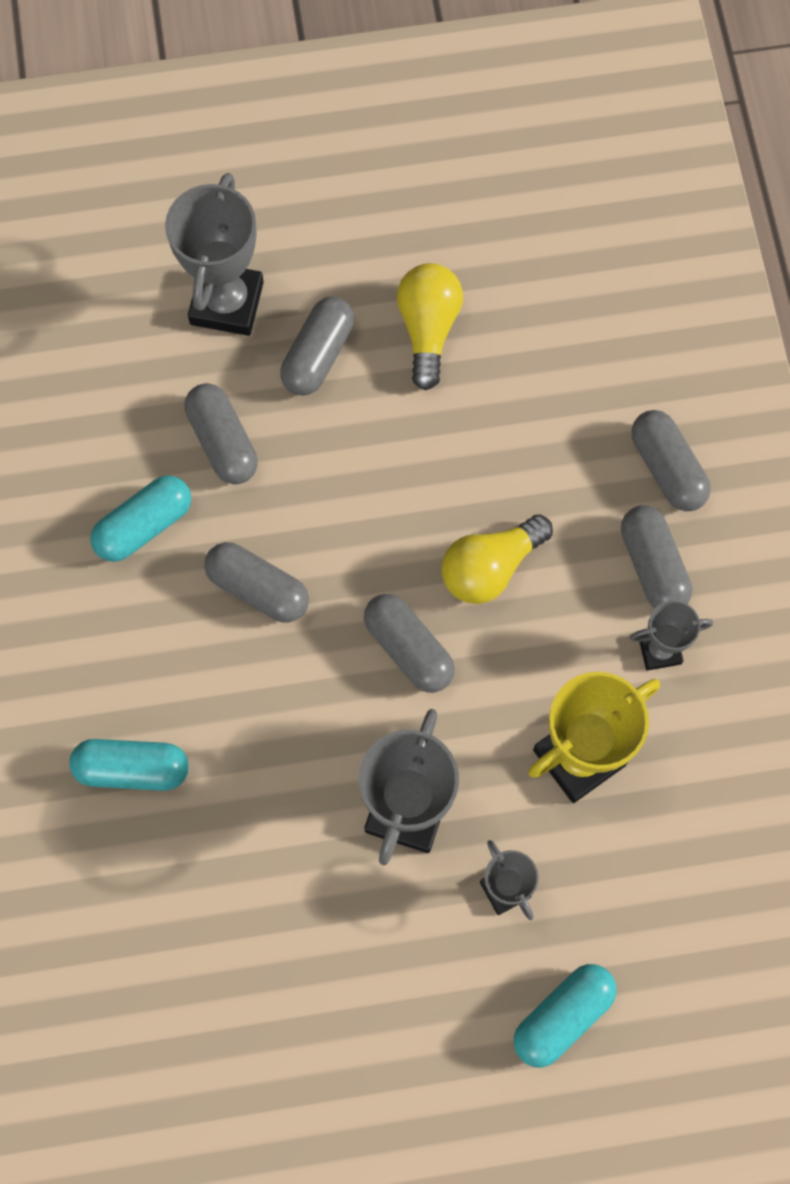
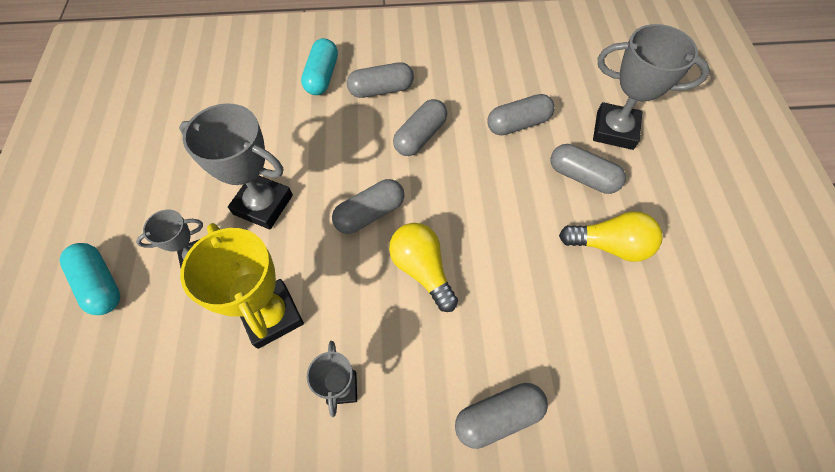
camera: 95 degrees right, 10 degrees down
turquoise capsule [90,475,191,562] -> none
grey capsule [621,506,692,608] -> grey capsule moved to [347,62,414,98]

